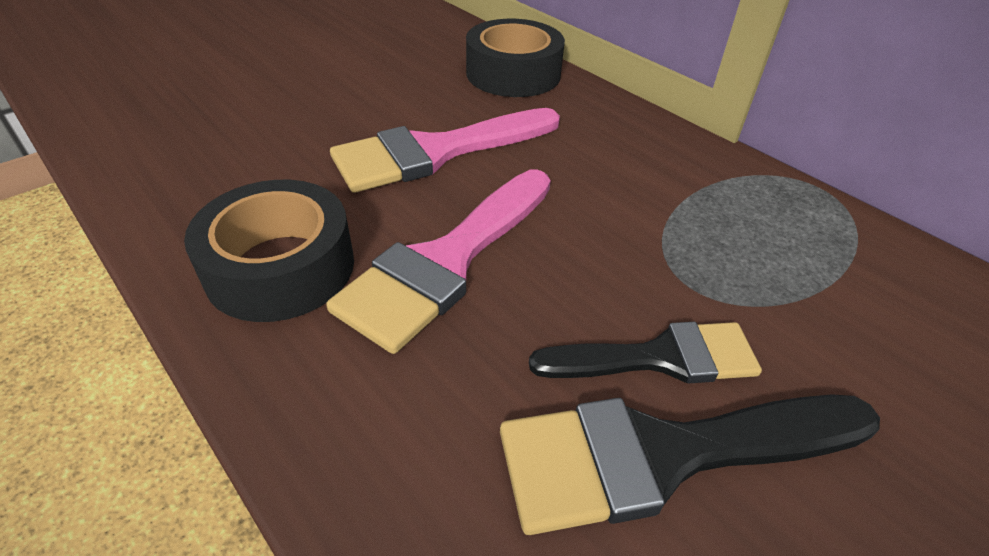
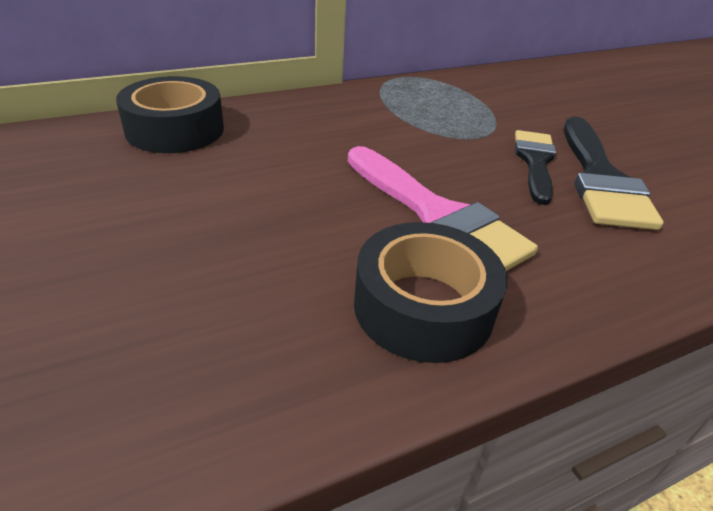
camera: 75 degrees left, 5 degrees down
pink brush [330,108,560,193] -> none

